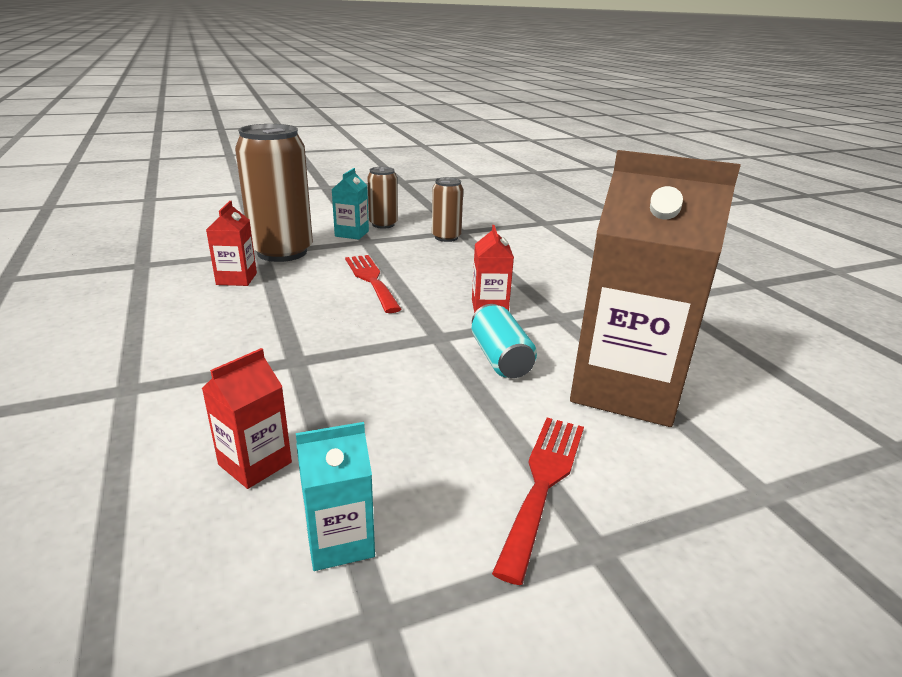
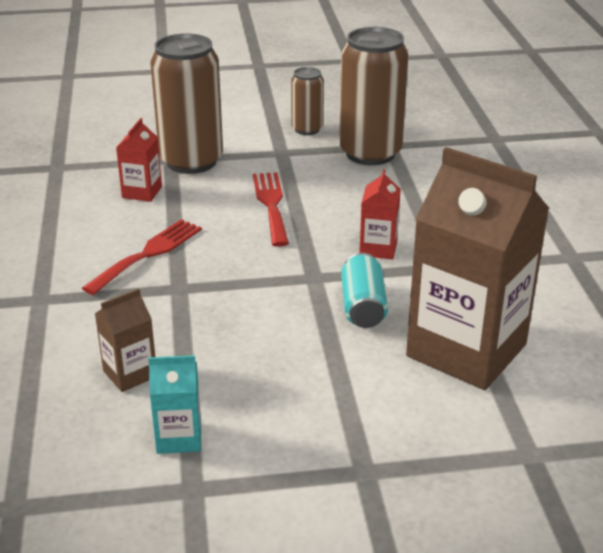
camera: 15 degrees right, 5 degrees up
red carton [202,348,292,489] -> brown carton [95,289,155,392]
turquoise carton [332,168,369,240] -> none
brown can [432,177,463,242] -> brown can [339,27,408,165], size x1.91
red fork [492,418,584,585] -> red fork moved to [82,219,202,295]

